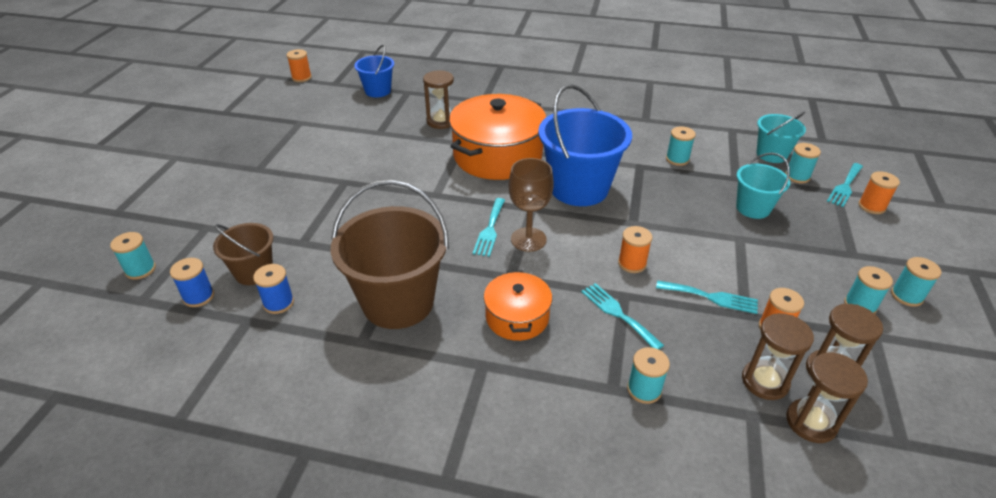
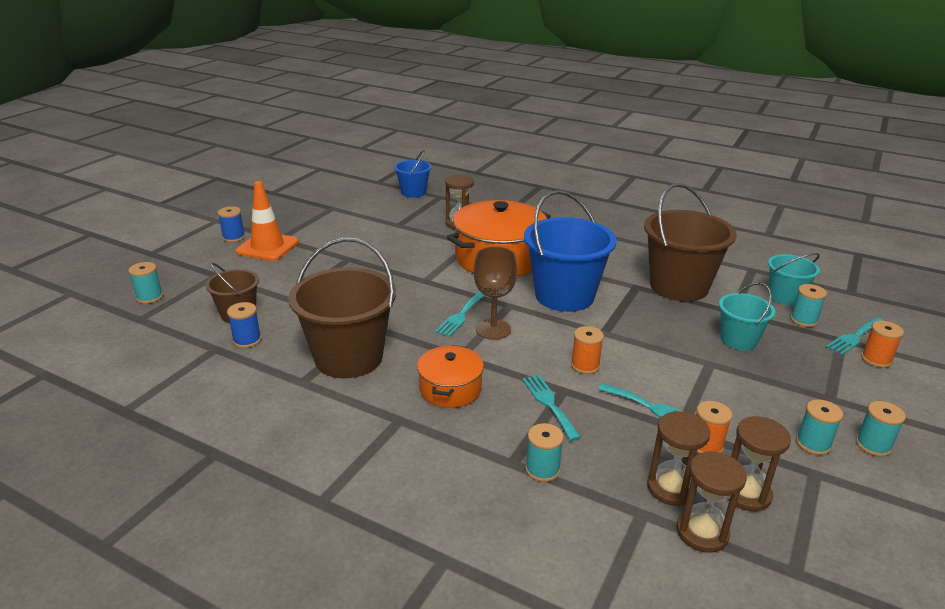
camera: 15 degrees right, 10 degrees down
blue spool [170,258,214,307] -> blue spool moved to [218,207,245,242]
orange spool [287,49,312,82] -> none
turquoise spool [666,126,696,166] -> brown bucket [644,183,737,302]
none -> orange traffic cone [236,181,299,261]

